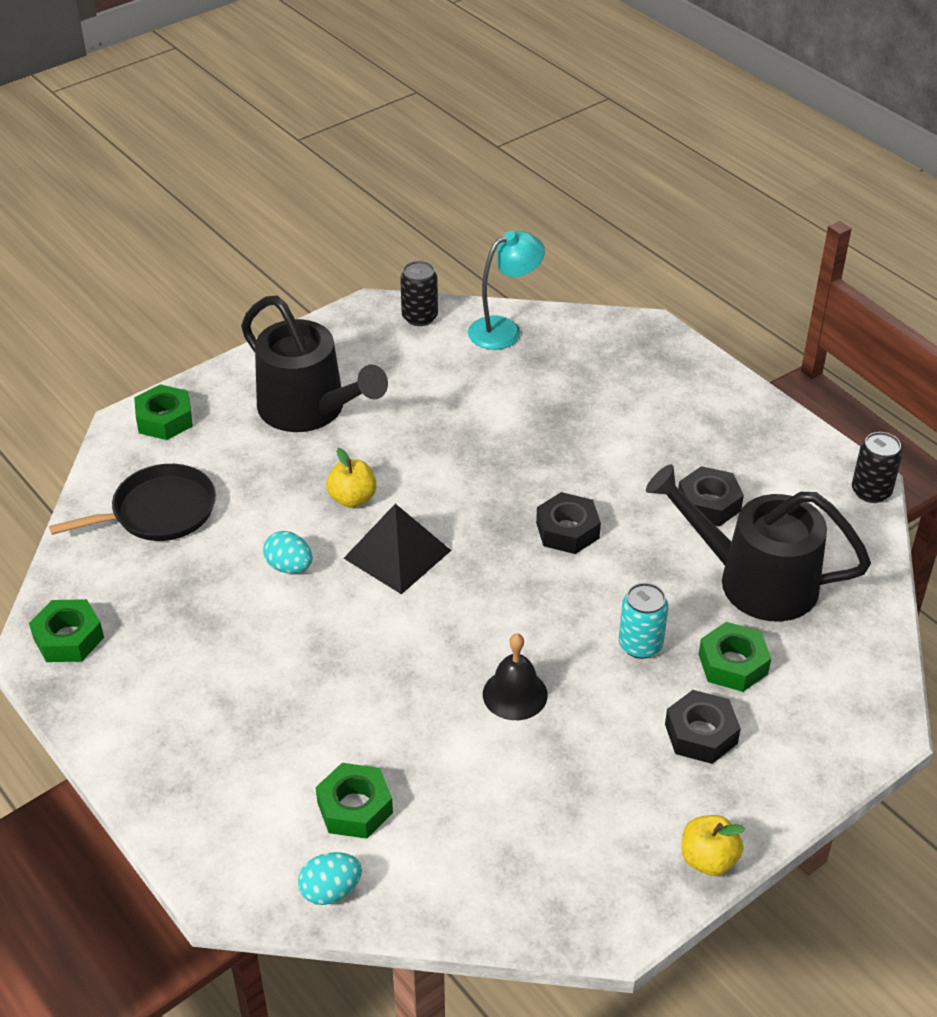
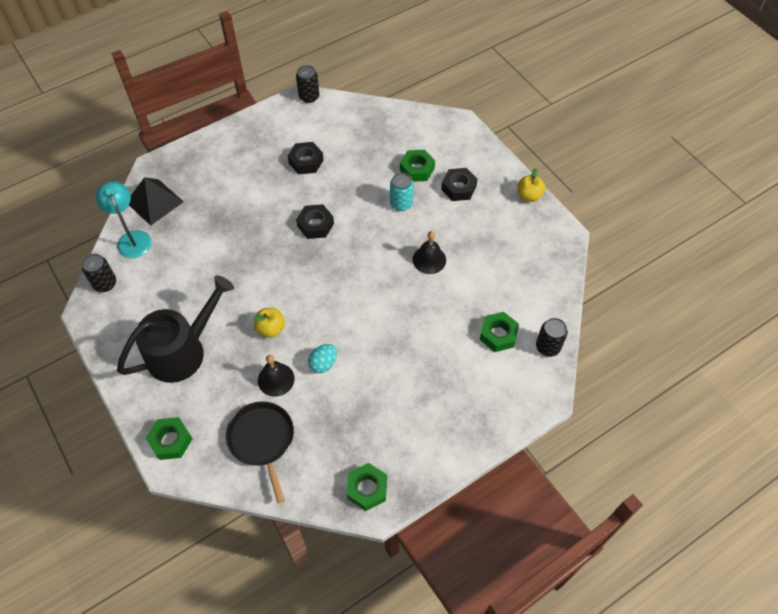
camera: 85 degrees left, 15 degrees up
turquoise egg [298,852,362,905] -> black can [536,318,568,357]
black pyramid [344,504,452,594] -> black pyramid moved to [129,177,184,226]
black watering can [646,464,871,622] -> none
none -> black bell [258,355,294,397]

